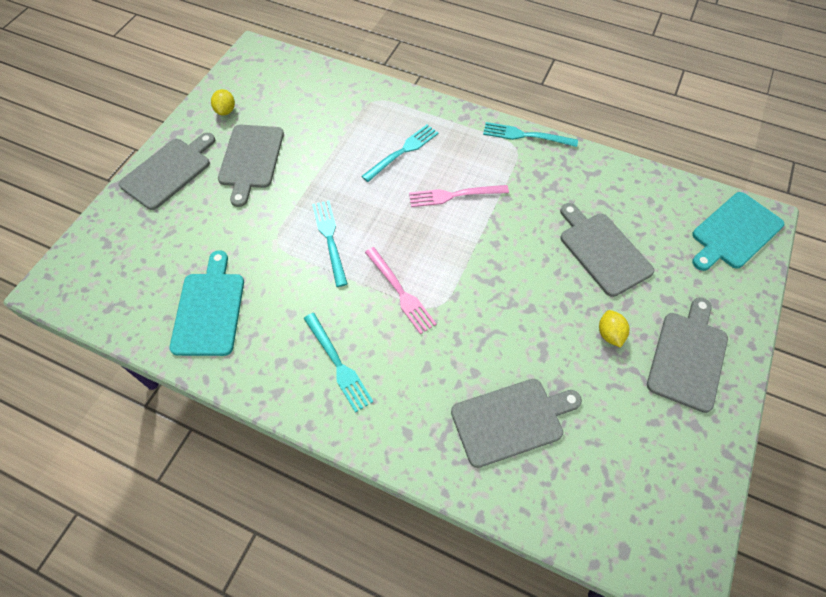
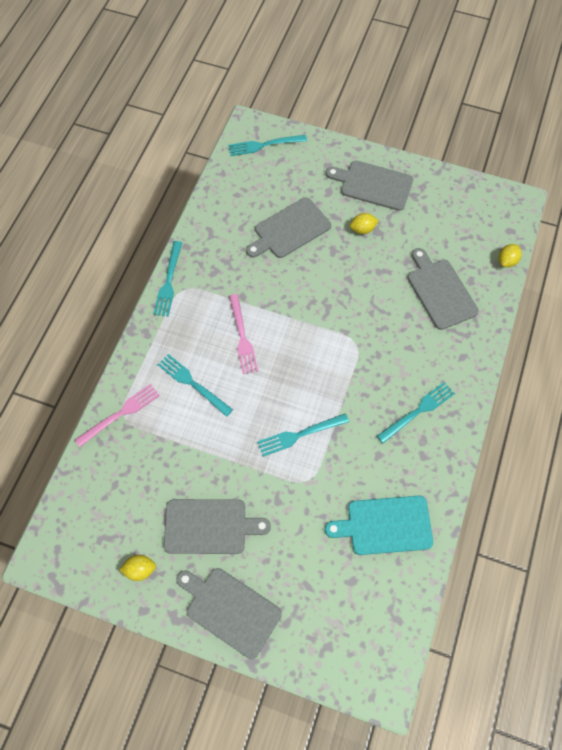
camera: 95 degrees left, 5 degrees up
pink fork [365,247,437,334] -> pink fork moved to [75,384,160,447]
turquoise cutting board [692,192,784,271] -> turquoise fork [228,135,307,156]
none -> yellow lemon [499,244,522,267]

